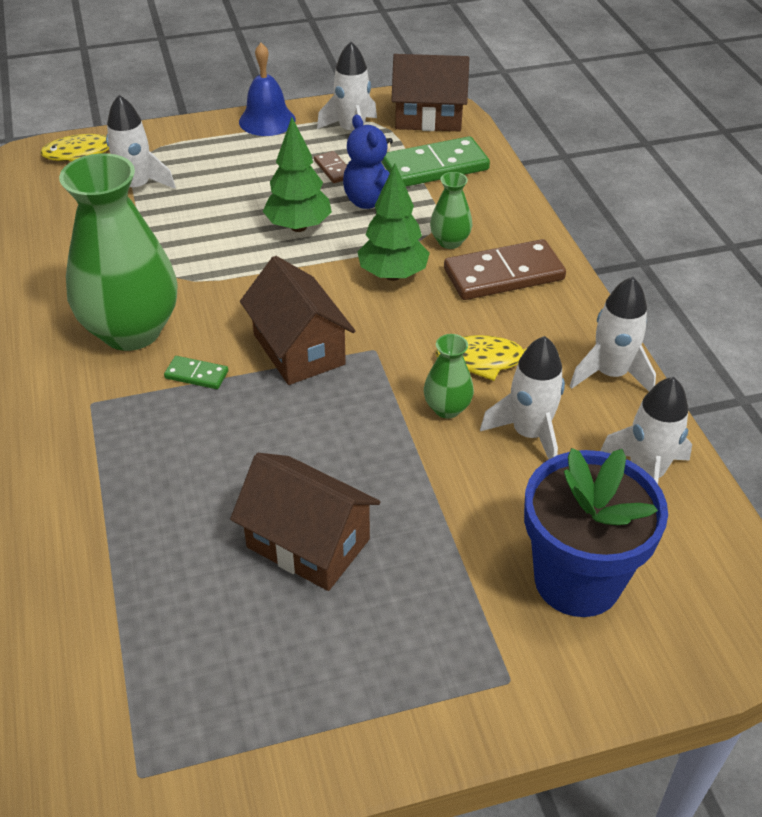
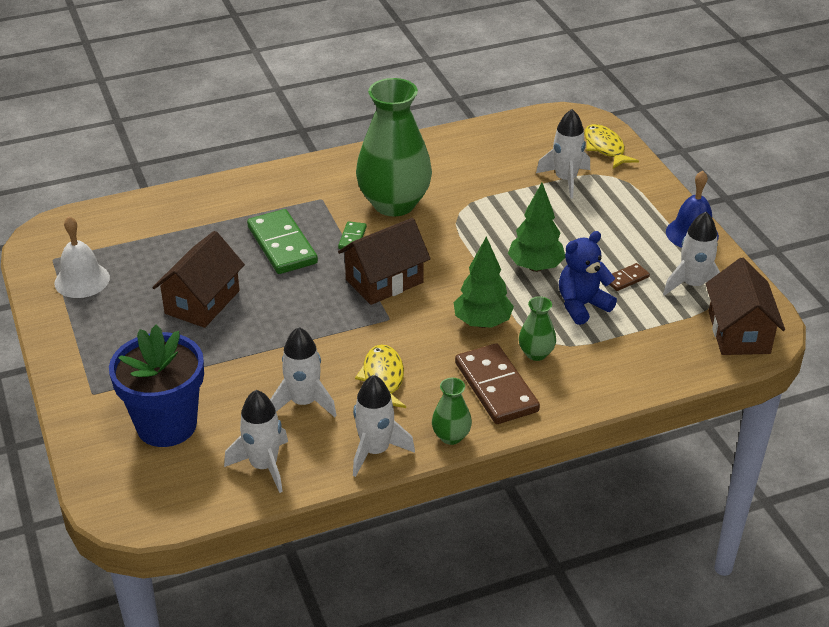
camera: 85 degrees right, 5 degrees down
green domino [382,136,490,187] -> green domino moved to [247,209,318,274]
green vase [424,334,474,418] -> green vase moved to [432,378,472,445]
none -> white bell [54,216,110,298]

